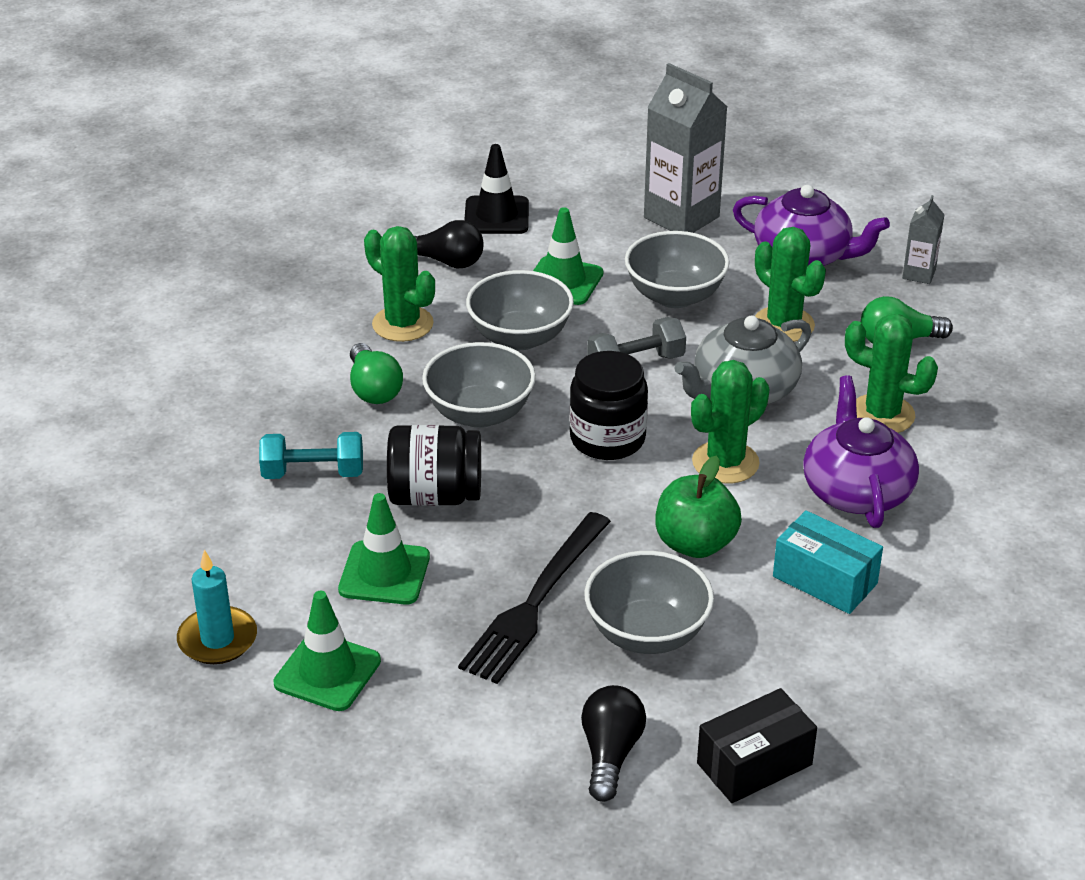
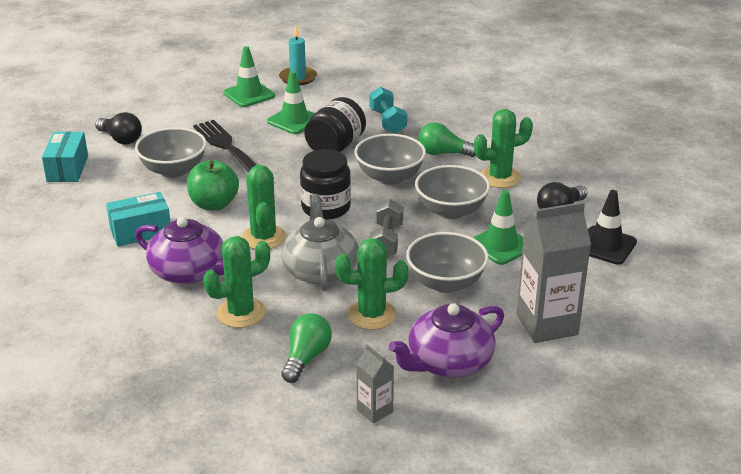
camera: 120 degrees right, 5 degrees down
turquoise dumbbell [259,432,363,479] -> turquoise dumbbell turned 45 degrees counterclockwise [369,87,407,134]
black box [697,688,817,803] -> turquoise box [42,131,88,182]

